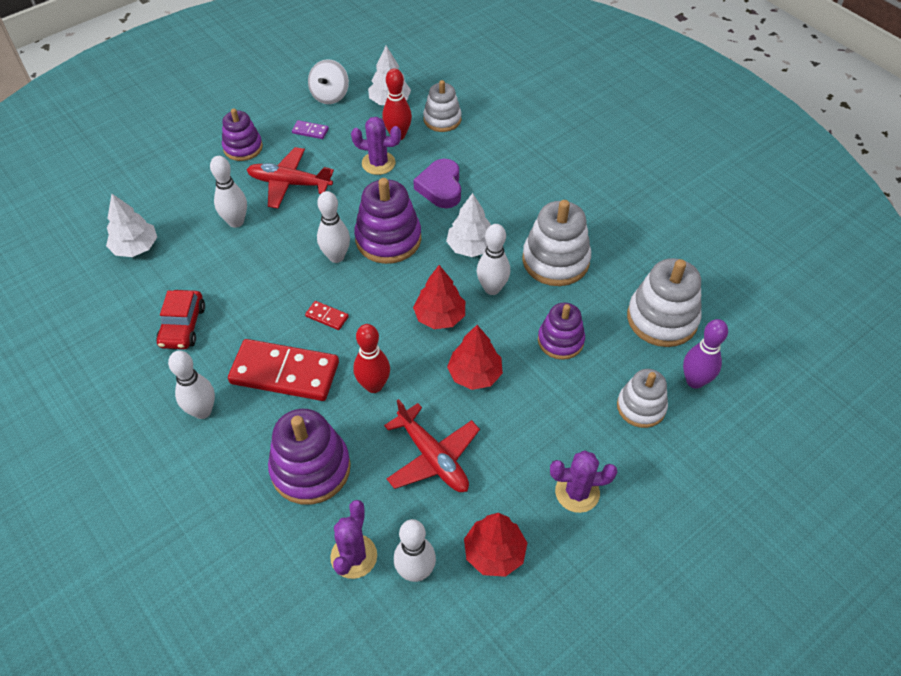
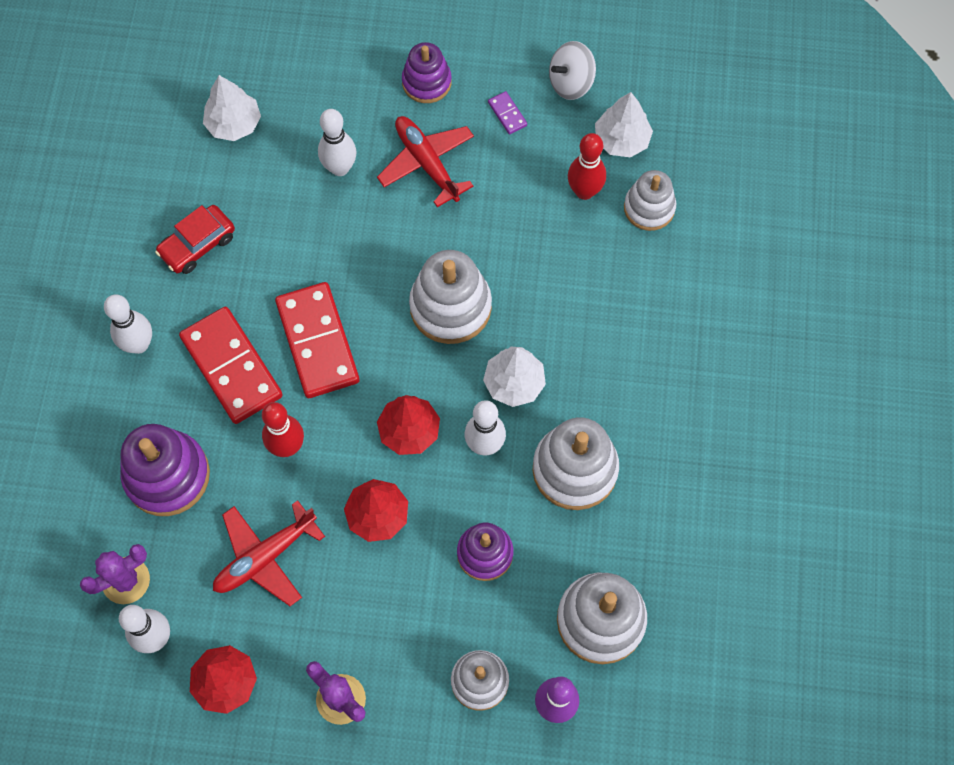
camera: 45 degrees right, 15 degrees up
red domino [305,301,349,330] -> red domino [275,282,360,398], size x2.42
white bowling pin [317,191,350,263] -> none
purple cactus [351,117,401,175] -> none
purple stacking toy [354,178,421,264] -> white stacking toy [409,250,492,344]
red plane [384,399,480,492] -> red plane turned 45 degrees clockwise [213,500,325,606]
purple heart [413,159,461,208] -> none

